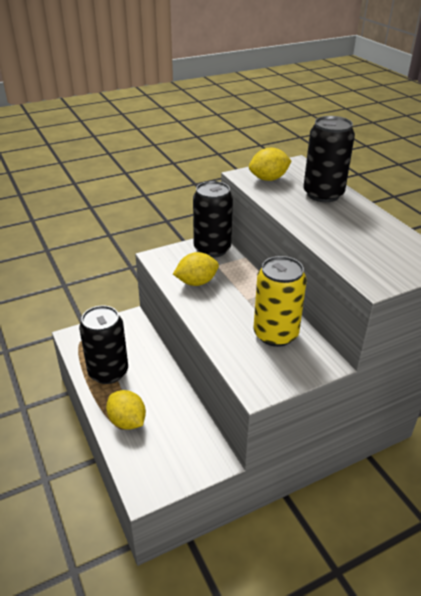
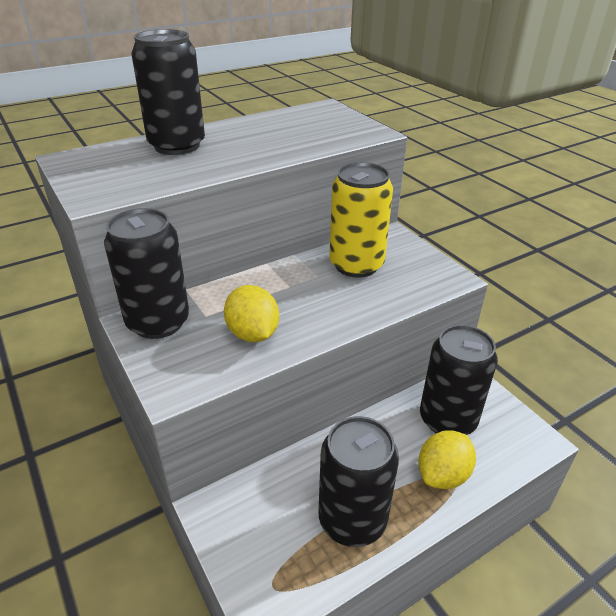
camera: 95 degrees left, 0 degrees up
yellow lemon [249,148,291,181] -> none
none -> black can [420,325,498,435]

